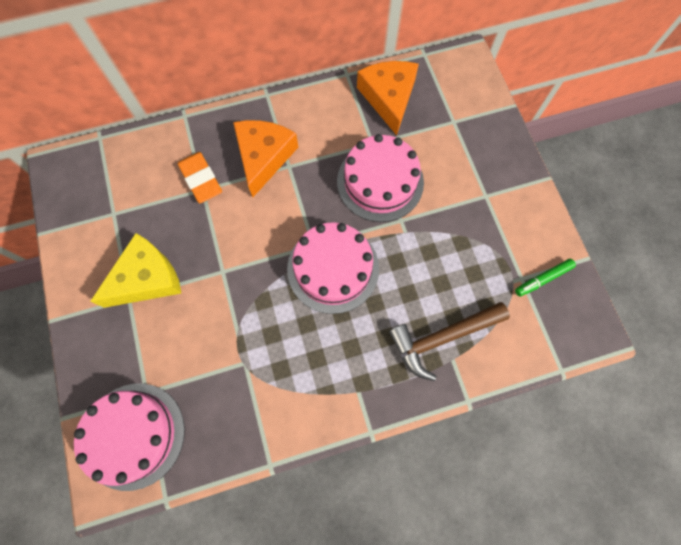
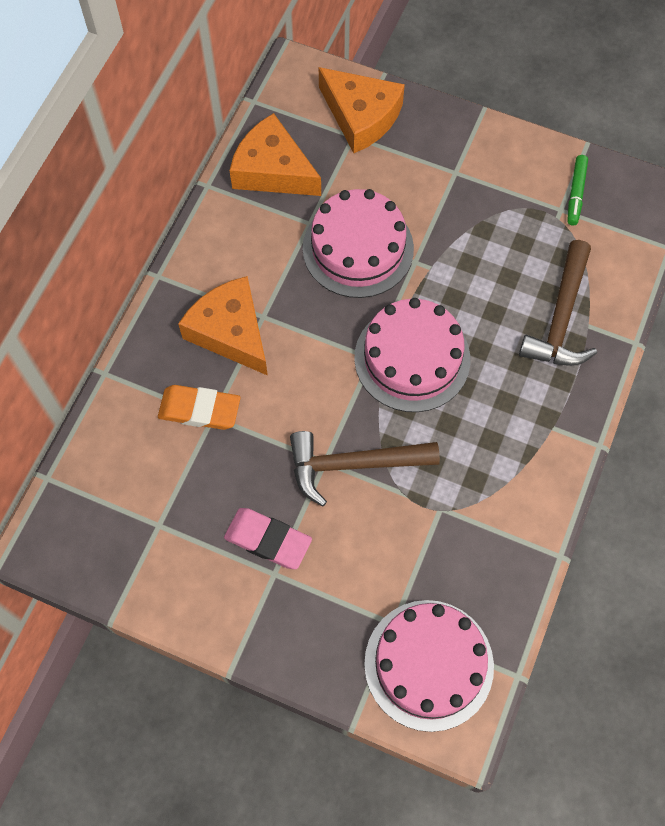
camera: 50 degrees left, 5 degrees down
yellow cheese [90,233,181,308] -> pink eraser [224,508,312,569]
none -> brown hammer [290,431,440,507]
none -> orange cheese [319,67,405,153]

